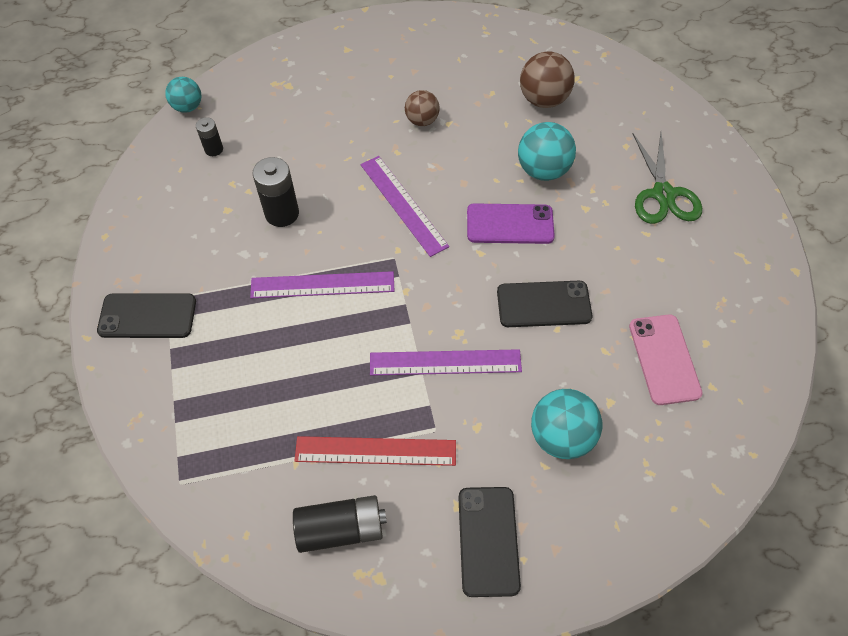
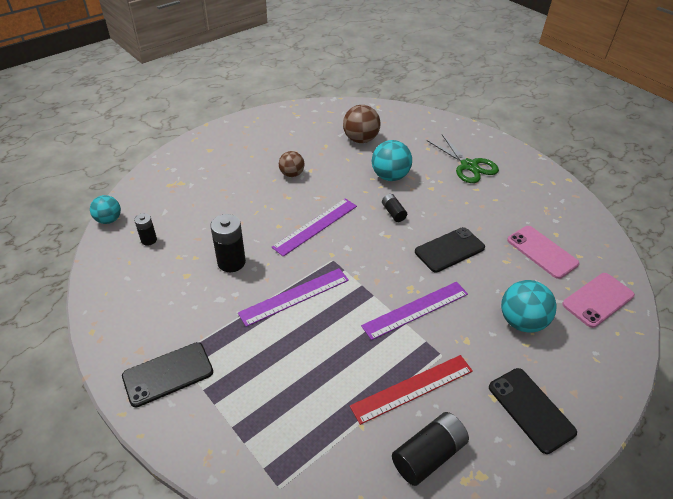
camera: 30 degrees left, 15 degrees down
purple ruler [361,156,449,257] -> purple ruler turned 75 degrees counterclockwise [272,198,357,256]
purple phone [467,203,555,244] -> black battery [382,194,407,222]
none -> pink phone [562,273,635,328]

